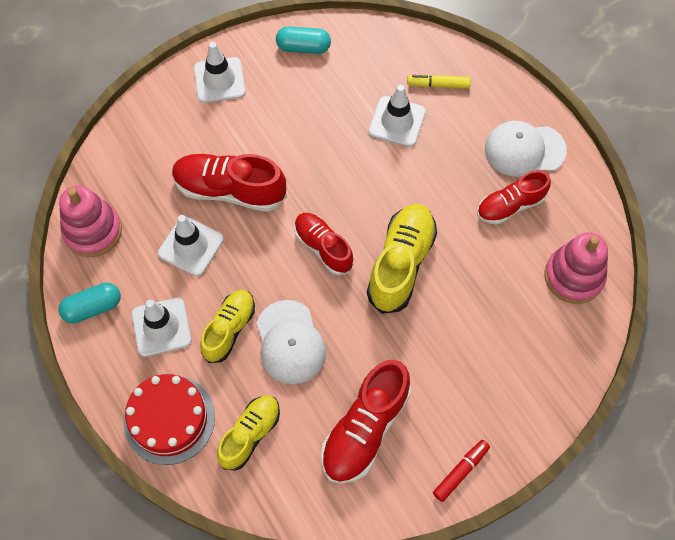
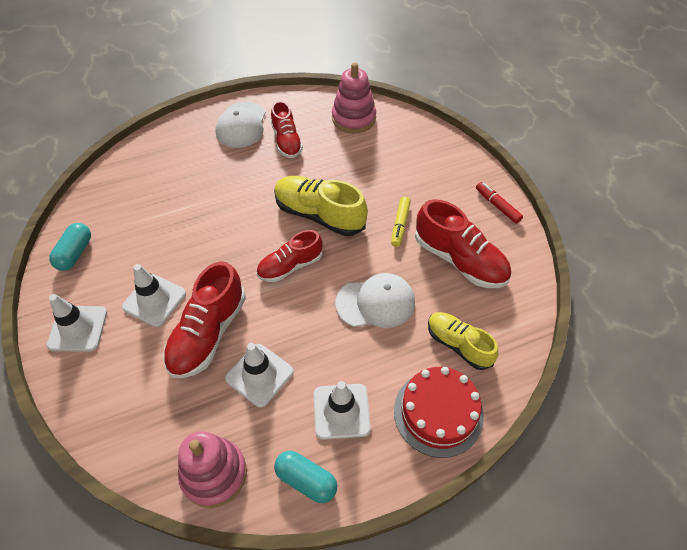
camera: 80 degrees left, 10 degrees down
turquoise capsule [58,283,121,323] -> turquoise capsule turned 45 degrees counterclockwise [274,451,337,503]
yellow shoe [200,290,255,363] -> none
white traffic cone [369,85,426,147] -> white traffic cone moved to [122,264,186,327]
yellow marker [407,74,471,89] -> yellow marker moved to [391,197,411,247]

